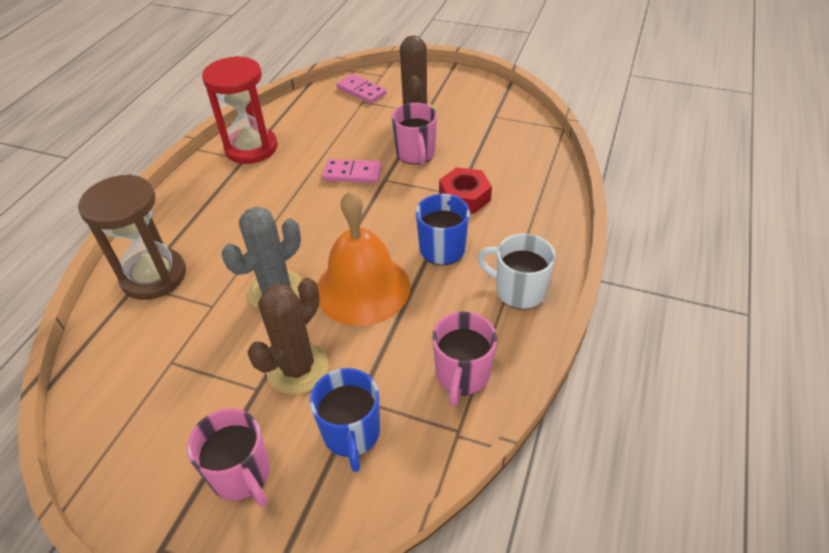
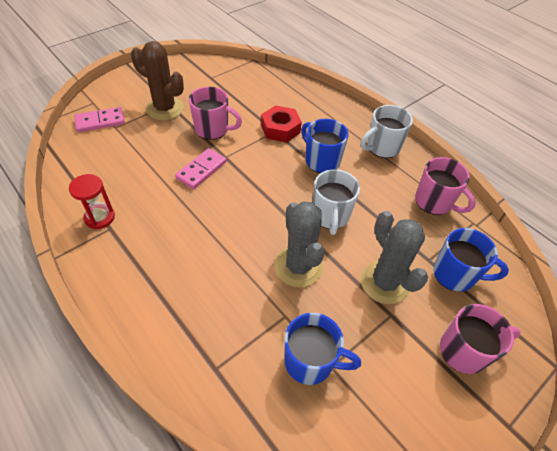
camera: 65 degrees left, 5 degrees up
brown hourglass [78,174,186,300] -> none
red hourglass [202,56,278,164] -> red hourglass [69,174,115,229], size x0.54
brown cactus [247,278,329,394] -> grey cactus [361,211,428,304]
orange bell [317,191,410,326] -> white mug [313,169,360,235]
none -> blue mug [284,313,361,385]

